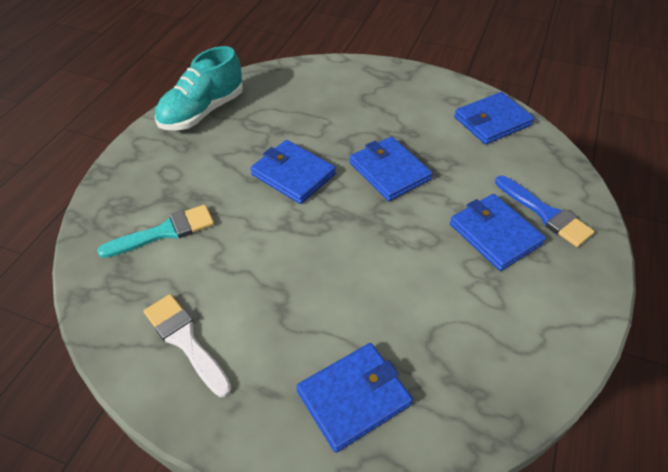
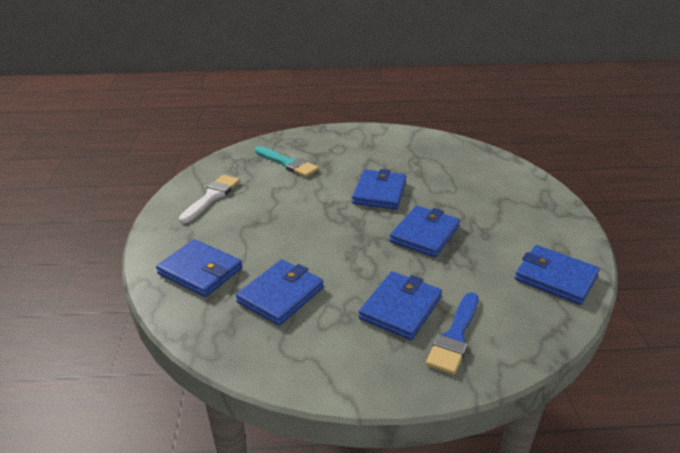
camera: 65 degrees right, 15 degrees down
turquoise shoe [154,46,243,130] -> none
none -> blue wallet [236,259,324,326]

